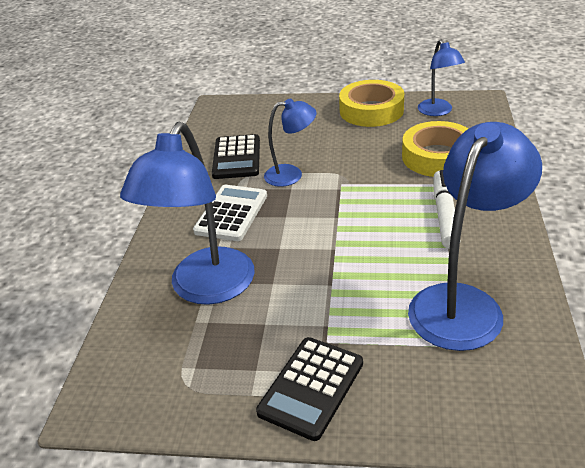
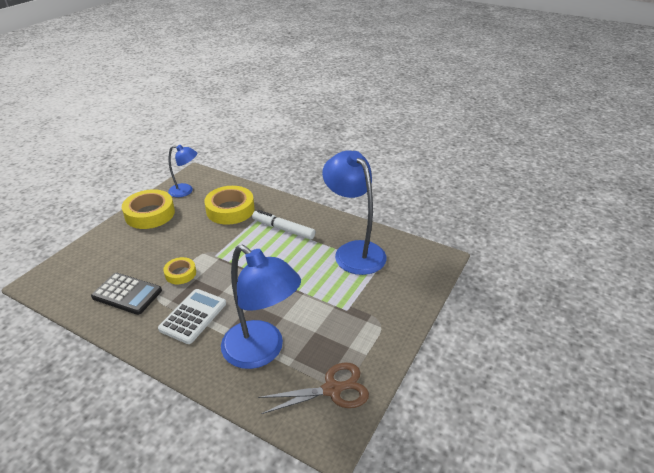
camera: 70 degrees left, 0 degrees up
white calculator [193,185,267,241] -> white calculator turned 75 degrees clockwise [158,289,226,344]
black calculator [256,337,363,441] -> none
blue lamp [264,98,317,187] -> yellow tape [163,257,196,284]
none -> brown scissors [258,362,369,414]

